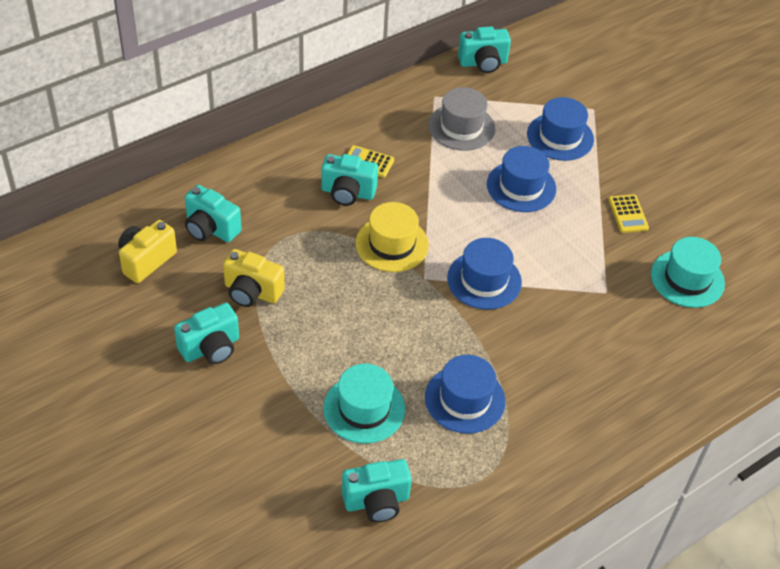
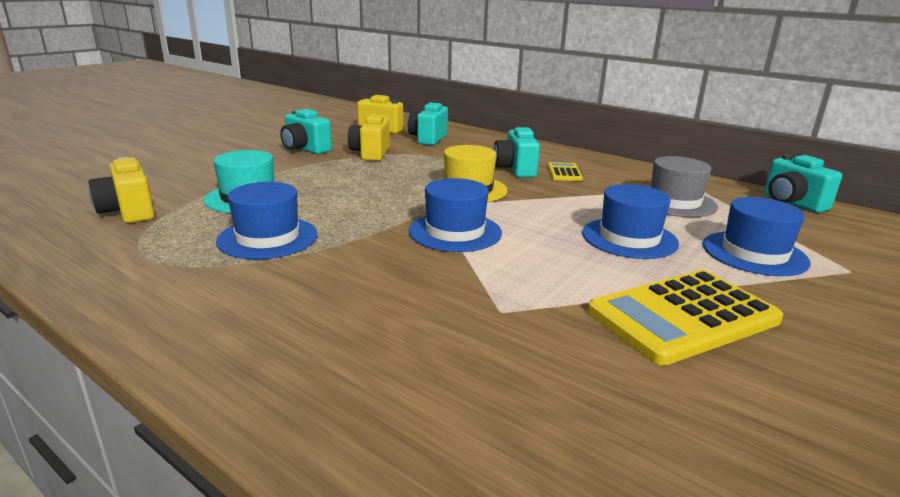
camera: 75 degrees right, 25 degrees down
turquoise camera [342,459,412,523] -> yellow camera [89,157,155,223]
yellow calculator [608,194,649,233] -> yellow calculator [588,270,783,366], size x2.09
turquoise hat [651,237,725,308] -> none

